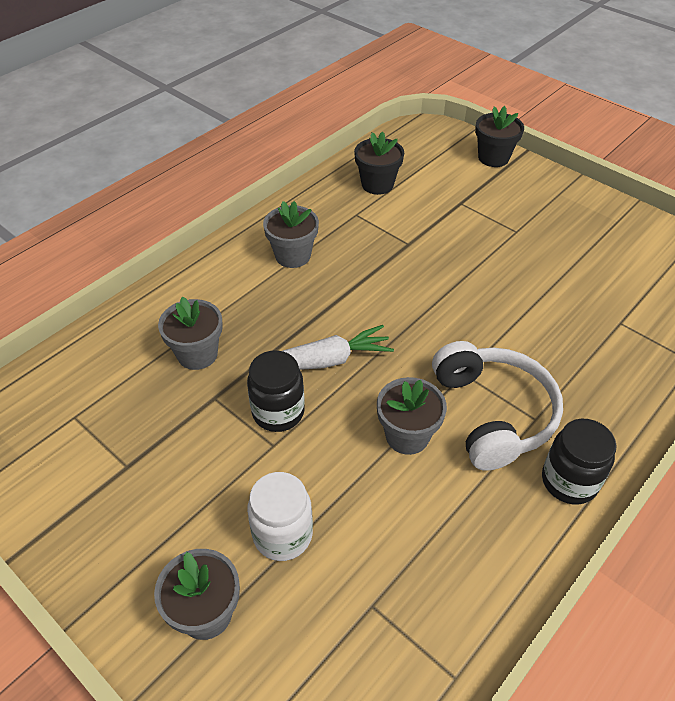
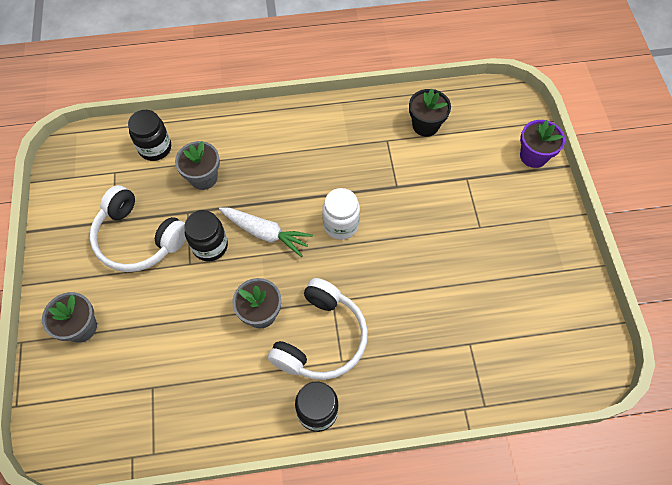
camera: 40 degrees right, 15 degrees up
white jar [247,472,313,561] -> white jar moved to [322,188,360,240]
grey flower pot [263,201,319,268] -> none
black flower pot [475,106,524,167] -> purple flower pot [520,120,565,168]
none -> white headphones [89,185,186,272]
none -> black jar [128,110,171,161]

